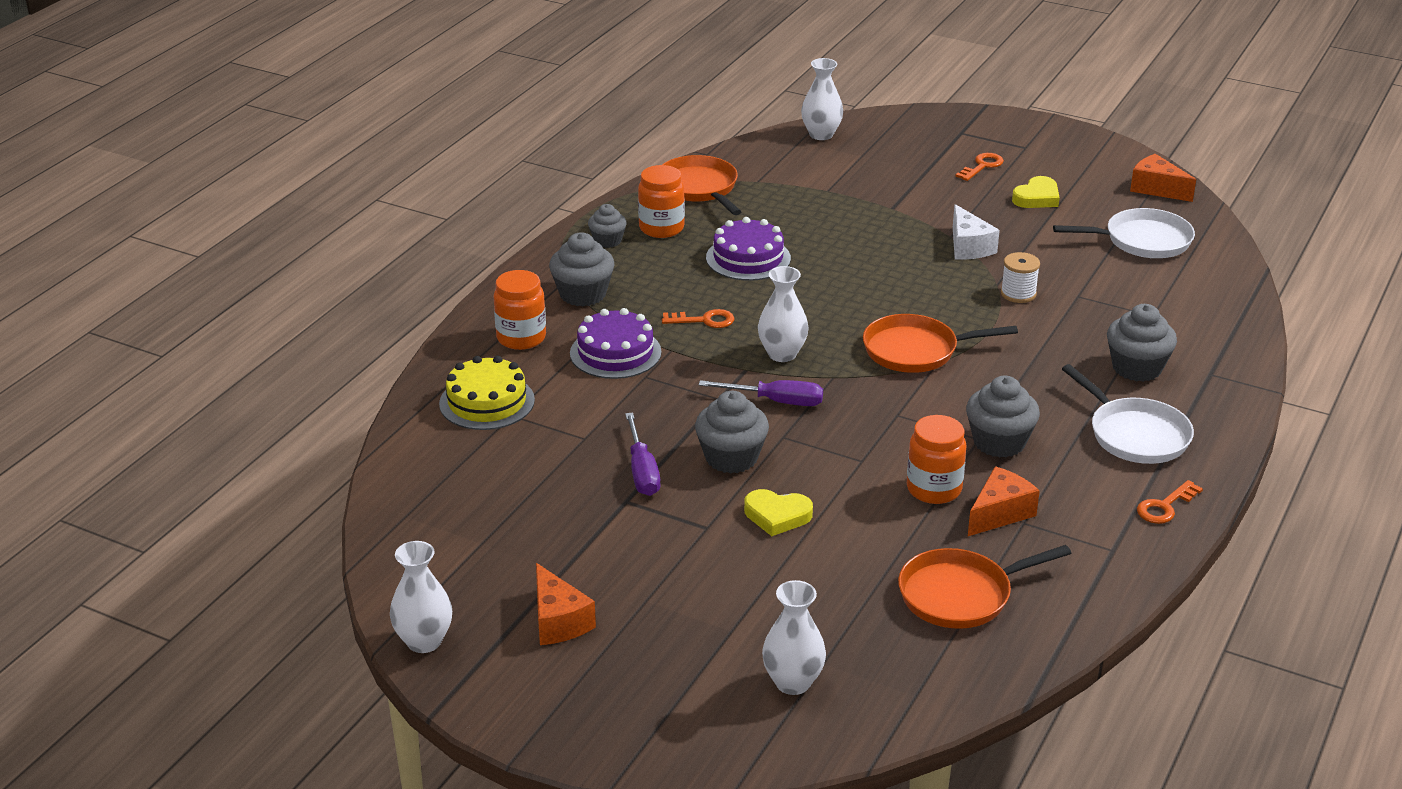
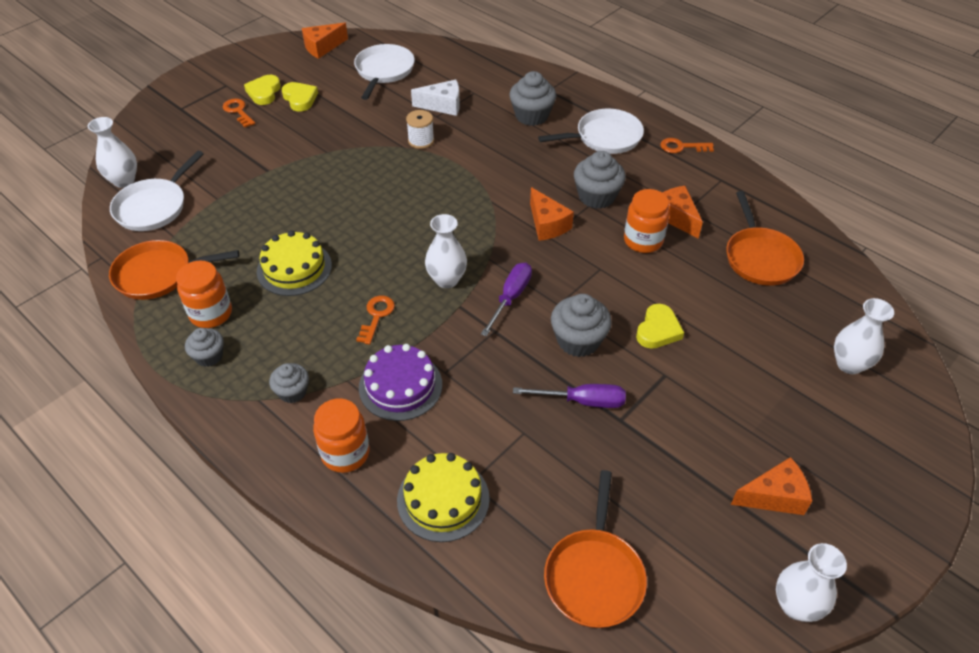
camera: 75 degrees left, 15 degrees up
grey cupcake [549,232,614,306] -> grey cupcake [269,363,309,403], size x0.62
purple cake [706,217,791,281] -> yellow cake [257,230,332,296]
orange pan [863,314,1018,373] -> orange pan moved to [544,470,647,628]
white cheese [953,204,1000,260] -> white cheese moved to [411,80,460,116]
orange key [1137,480,1203,524] -> orange key turned 120 degrees clockwise [661,138,714,153]
none -> white pan [110,151,204,231]
none -> yellow heart [244,75,281,105]
none -> orange cheese [530,187,574,241]

